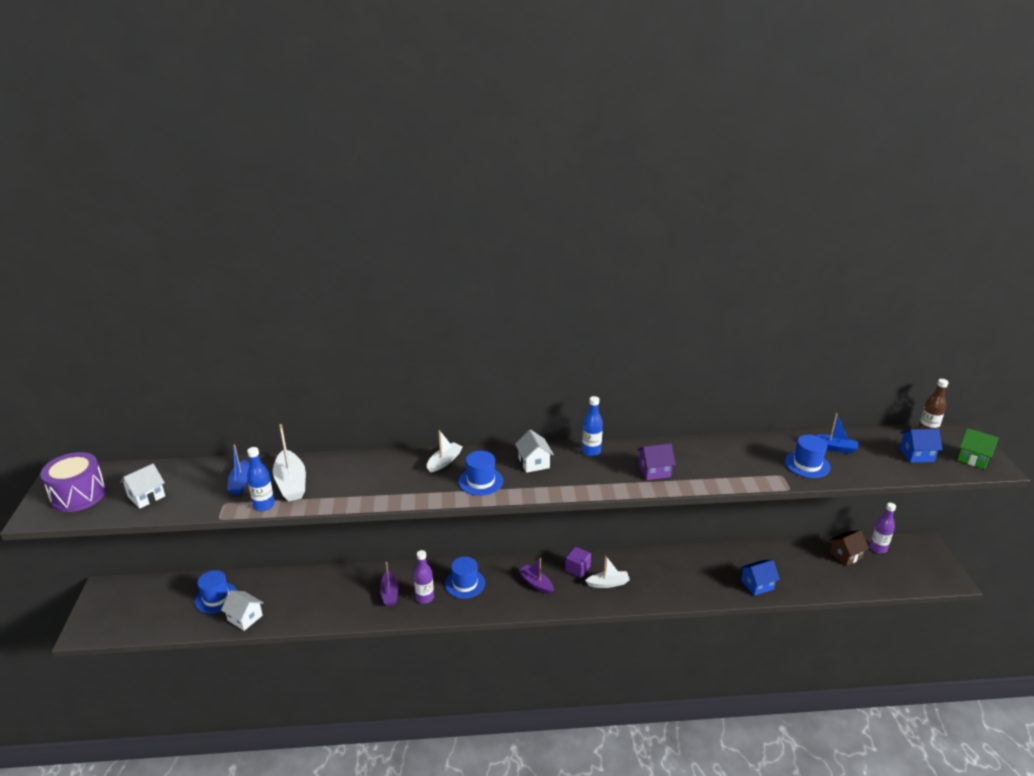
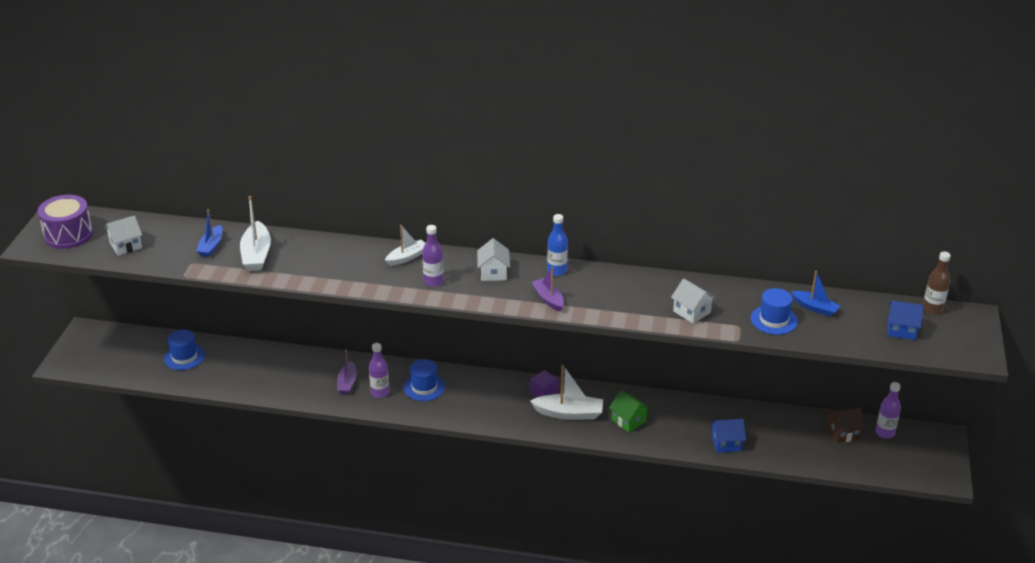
camera: 15 degrees right, 5 degrees up
white house [221,590,264,631] -> white house moved to [671,279,716,324]
blue bottle [247,447,275,511] -> none
blue hat [458,451,503,496] -> purple bottle [422,225,444,287]
purple boat [518,558,554,594] -> purple boat moved to [532,267,564,311]
white boat [585,556,630,588] -> white boat [530,365,603,420], size x1.55
purple house [637,443,676,480] -> none
green house [958,428,998,469] -> green house moved to [609,390,651,432]

